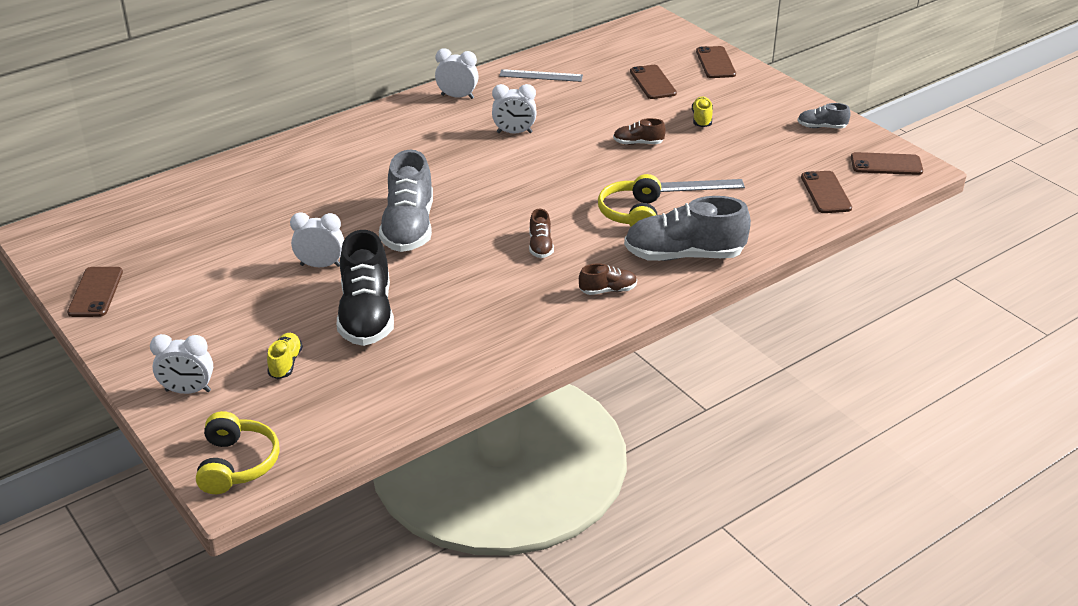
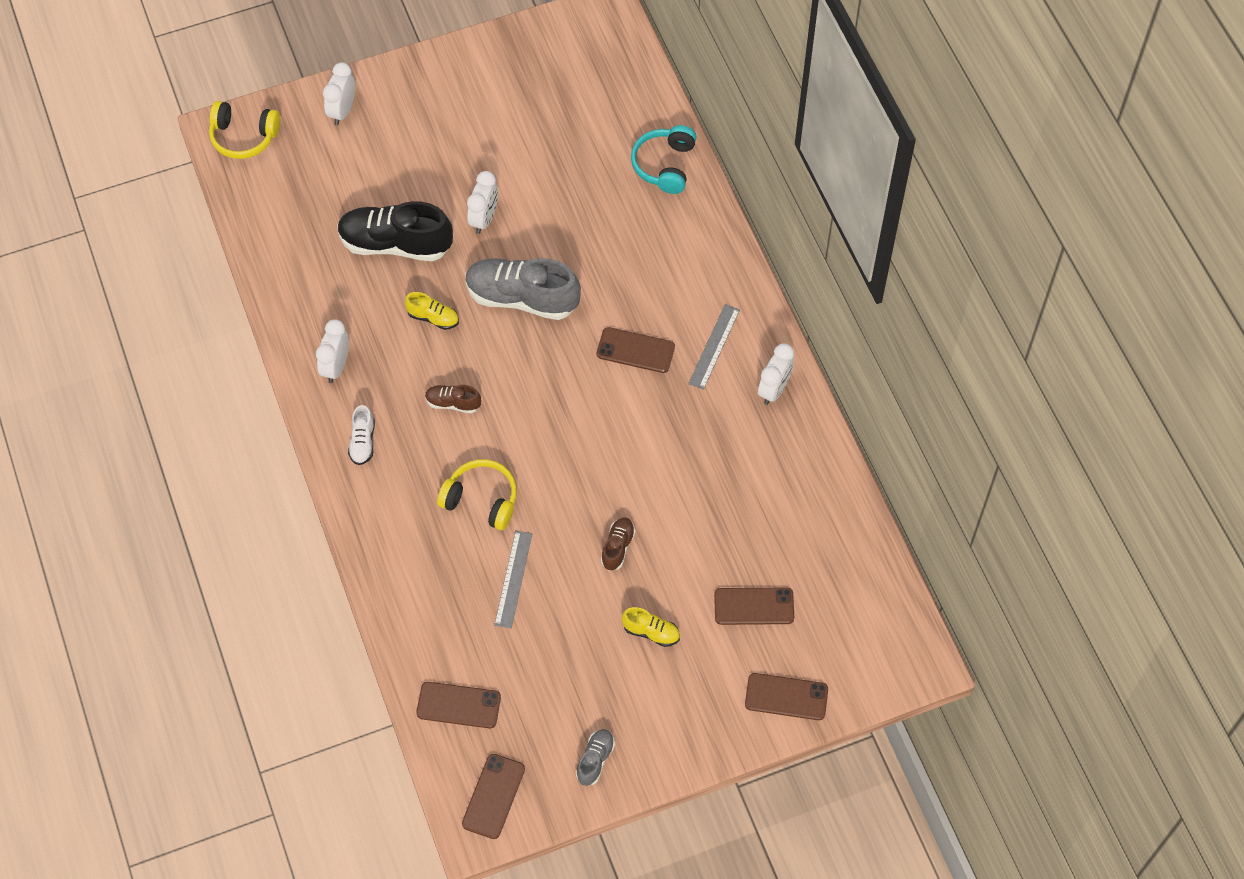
camera: 105 degrees right, 25 degrees up
brown phone [67,267,123,317] -> brown phone moved to [597,327,675,373]
yellow shoe [267,333,303,379] -> yellow shoe moved to [405,292,459,330]
white clock [492,84,536,134] -> white clock moved to [316,319,349,383]
grey ruler [499,69,583,82] -> grey ruler moved to [688,304,740,390]
brown shoe [579,263,637,295] -> white shoe [348,405,375,465]
grey shoe [624,196,751,261] -> none
none -> turquoise headphones [631,125,697,194]

